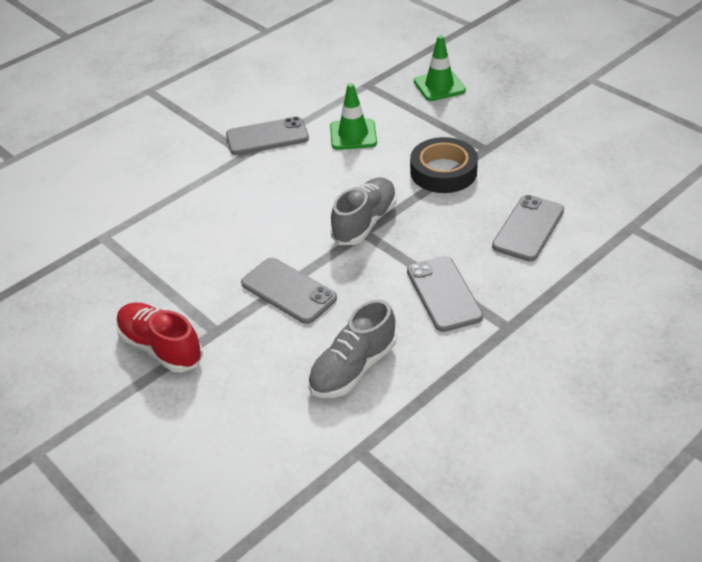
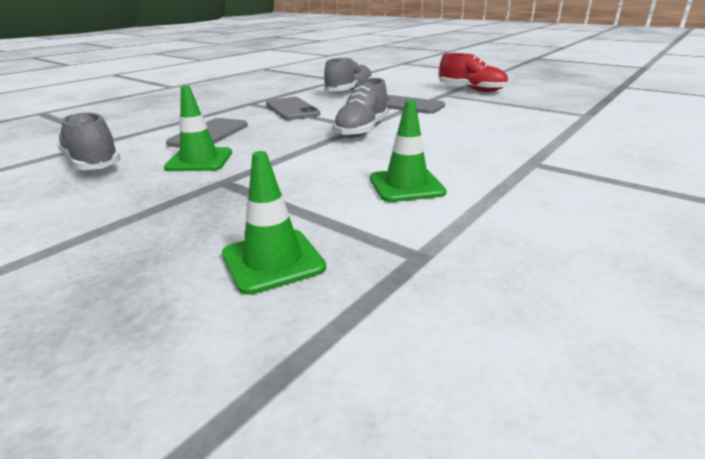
camera: 170 degrees right, 15 degrees down
grey phone [226,117,309,155] -> none
black tape [410,137,478,193] -> none
none -> grey shoe [57,112,121,170]
none -> green traffic cone [164,86,232,171]

